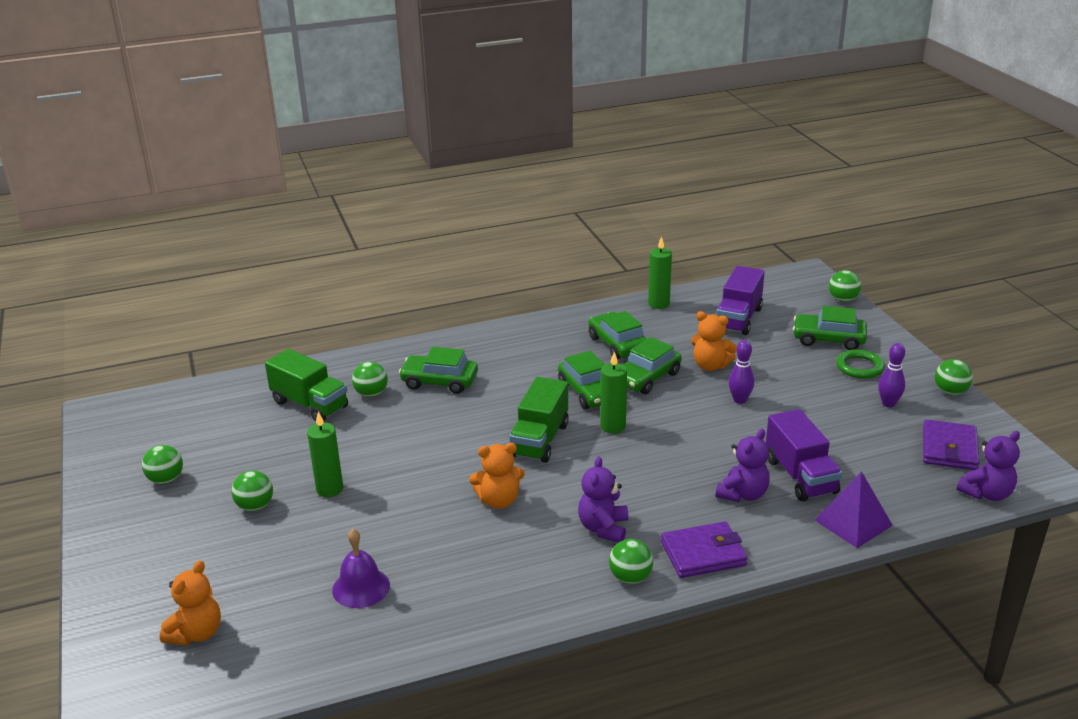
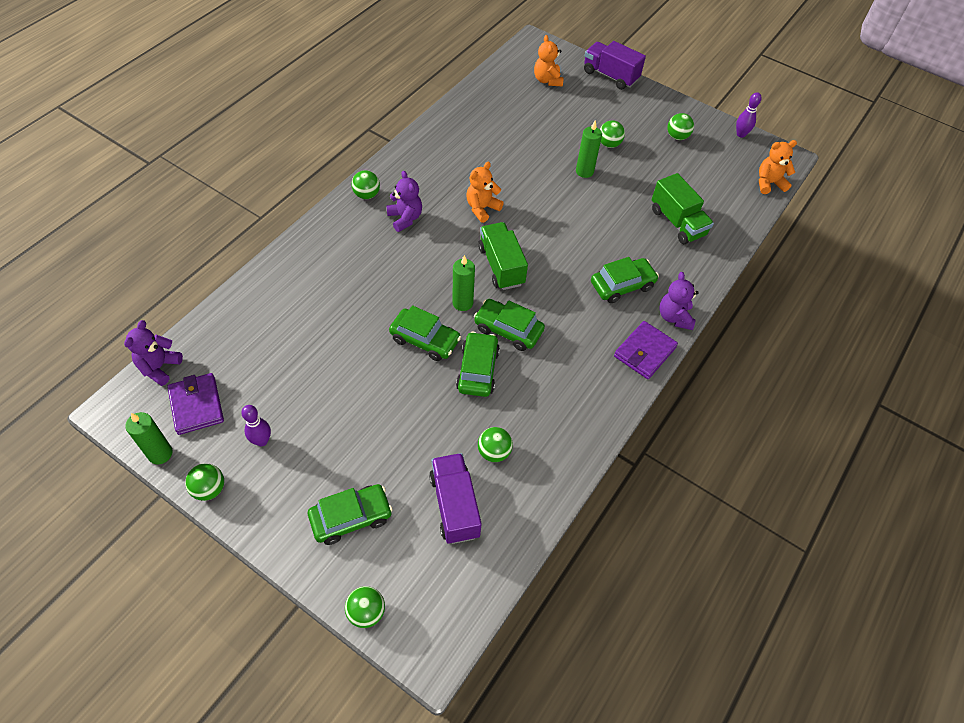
camera: 140 degrees right, 25 degrees up
green truck [265,349,348,421] -> green truck turned 120 degrees counterclockwise [652,173,714,244]
purple bell [332,529,390,608] -> none
green ball [352,362,388,397] -> green ball moved to [478,427,513,462]
green car [589,311,647,359] -> green car moved to [389,305,461,361]
green candle [648,236,672,309] -> green candle moved to [125,412,173,464]
purple wallet [661,521,748,578] -> purple wallet moved to [614,321,678,379]
orange teddy bear [691,311,737,371] -> orange teddy bear moved to [759,140,797,194]
purple teddy bear [715,429,770,502] -> purple teddy bear moved to [660,272,699,330]
purple bowling pin [728,340,754,404] -> purple bowling pin moved to [736,92,762,138]
purple truck [766,409,843,501] -> purple truck moved to [584,41,646,90]
purple pyramid [815,471,893,548] -> none
green ring [836,349,885,379] -> none

